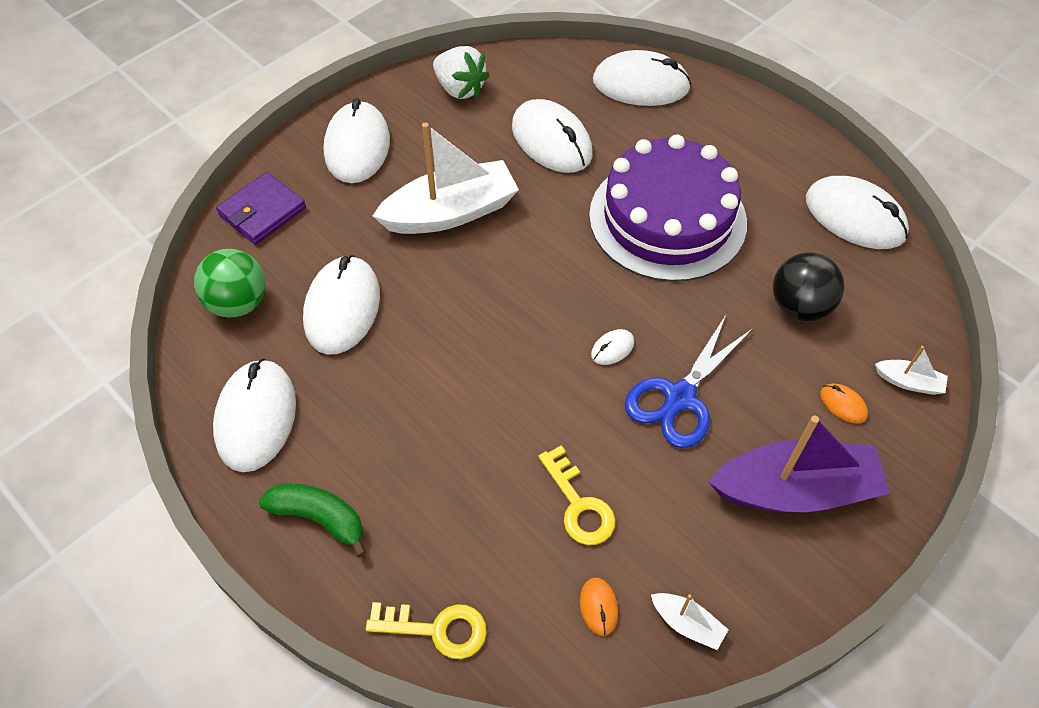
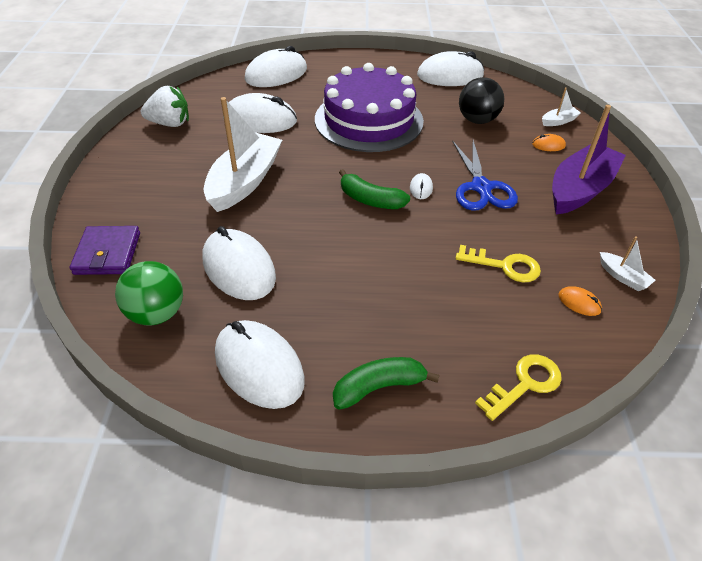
camera: 45 degrees left, 10 degrees down
white mouse [324,98,390,183] -> none
white boat [651,593,729,650] -> white boat turned 60 degrees clockwise [600,236,655,291]
none -> green banana [339,169,410,209]

